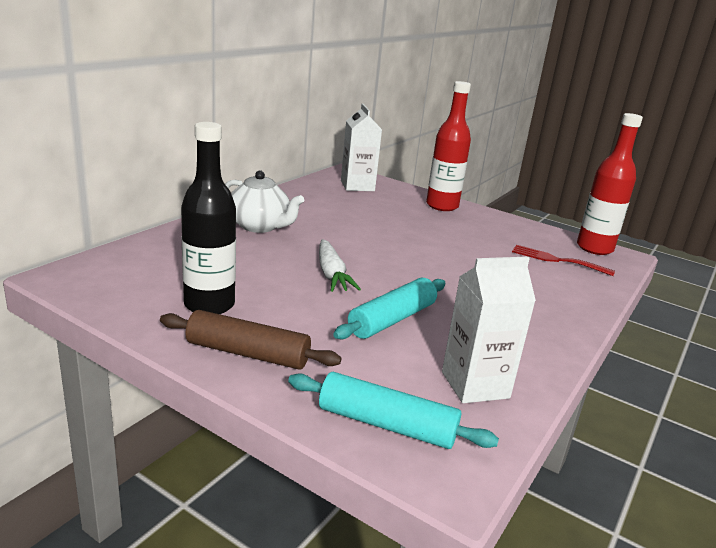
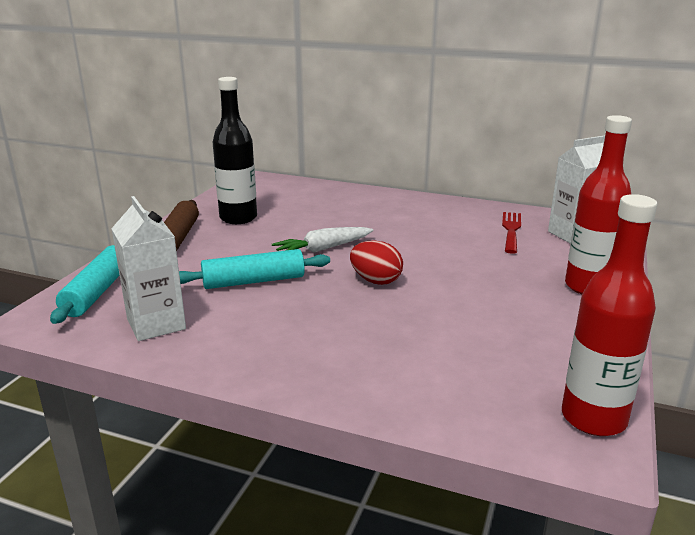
camera: 80 degrees right, 0 degrees up
white teapot [225,170,304,233] -> none
turquoise rolling pin [333,278,445,340] -> turquoise rolling pin turned 45 degrees counterclockwise [179,249,330,289]
red fork [512,245,615,276] -> red fork moved to [502,212,521,254]
none -> red egg [350,240,403,285]

